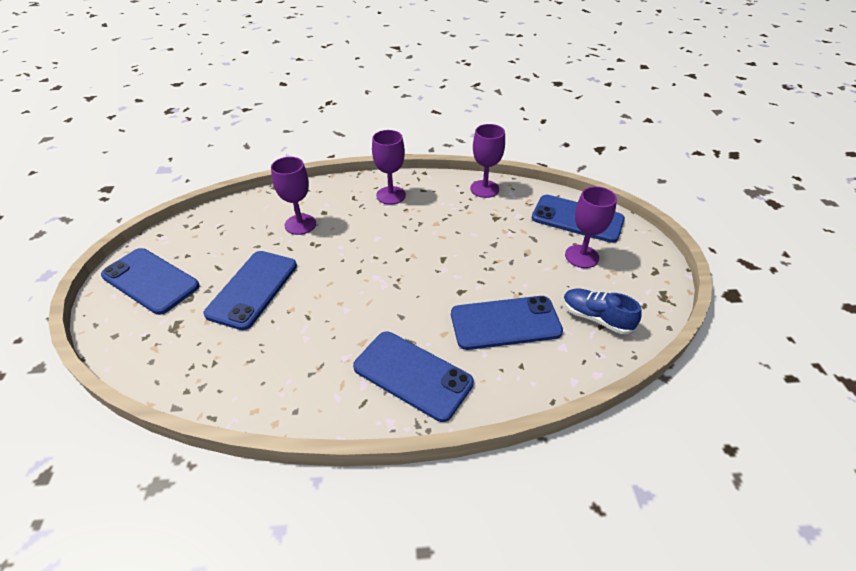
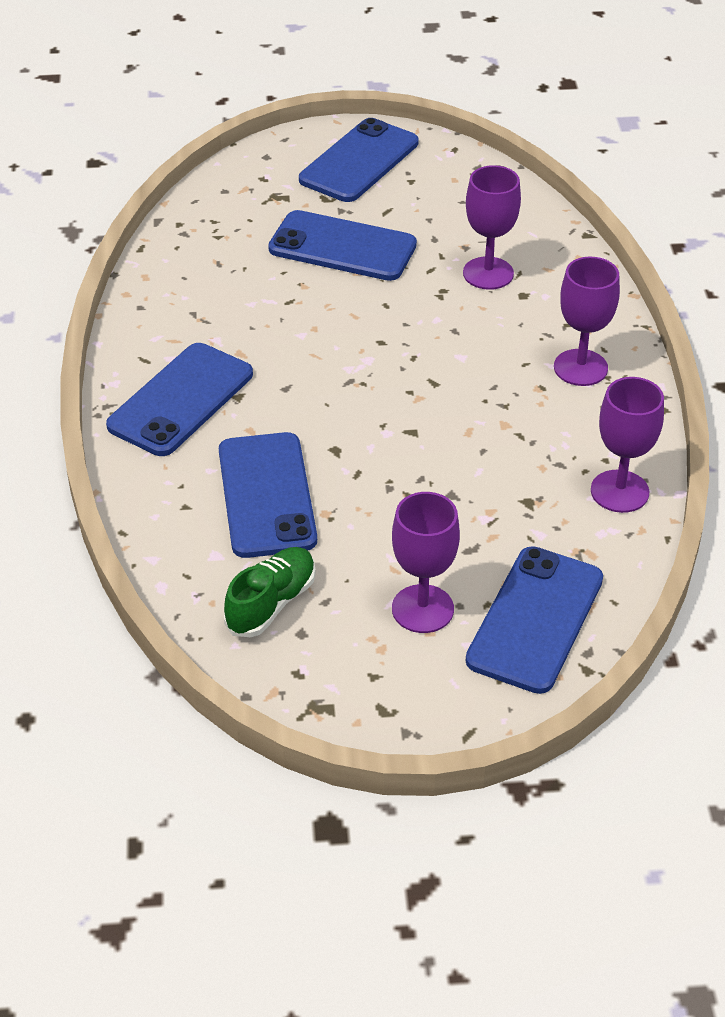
camera: 90 degrees right, 0 degrees up
blue shoe [563,288,642,334] -> green shoe [224,547,316,637]

